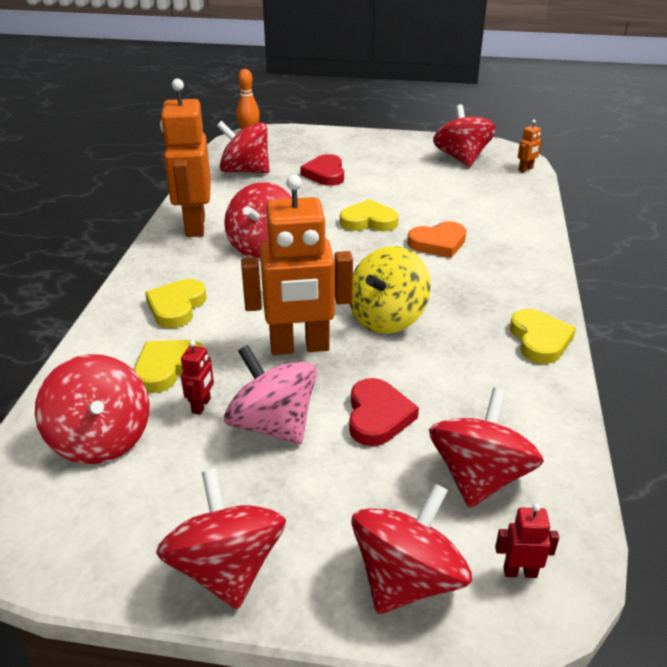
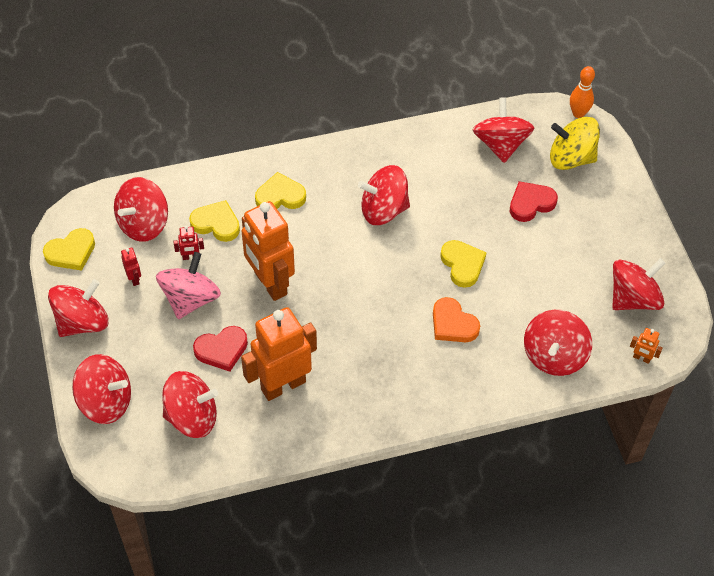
camera: 65 degrees right, 20 degrees up
orange robot [160,78,211,237] -> orange robot moved to [241,307,317,401]
yellow spinning top [349,246,431,334] -> yellow spinning top moved to [550,117,600,170]
red robot [495,503,559,578] -> red robot moved to [121,247,141,286]
yellow heart [510,309,576,364] -> yellow heart moved to [43,228,95,271]
none -> red spinning top [524,310,592,376]

